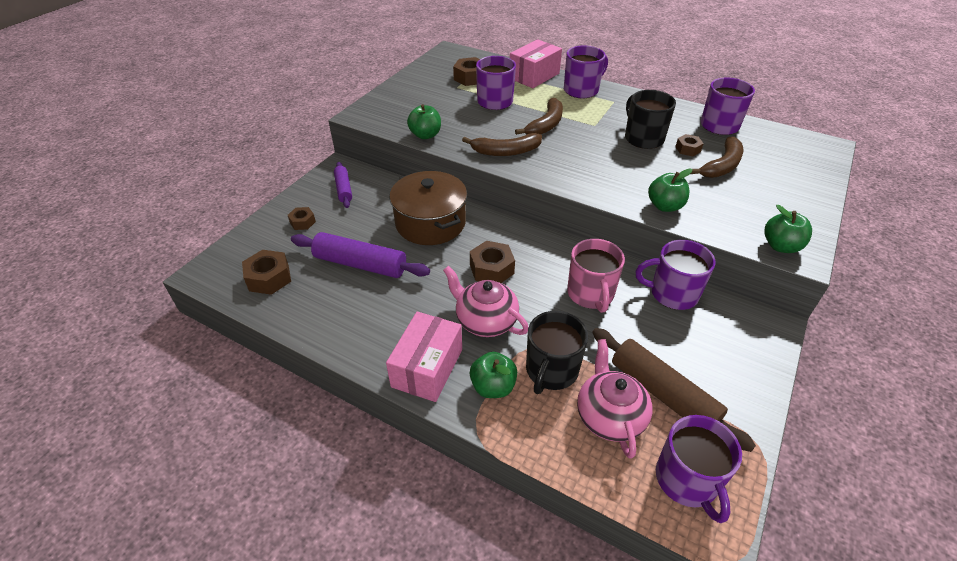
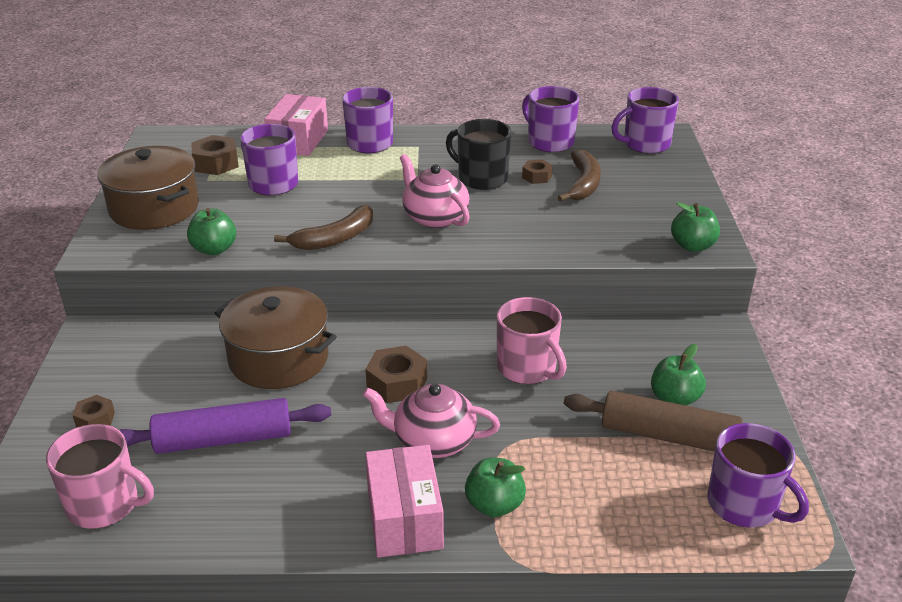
camera: 30 degrees left, 10 degrees down
brown nut [242,250,291,295] -> pink mug [46,424,154,529]
purple rolling pin [334,162,352,208] -> none
brown banana [515,98,563,135] -> none
black mug [526,311,588,394] -> none
pink teapot [577,339,653,459] -> pink teapot moved to [400,154,470,228]
purple mug [636,240,716,310] -> purple mug moved to [612,87,679,154]
green apple [648,168,692,212] -> green apple moved to [651,344,706,406]
none -> brown pot [97,146,199,230]

